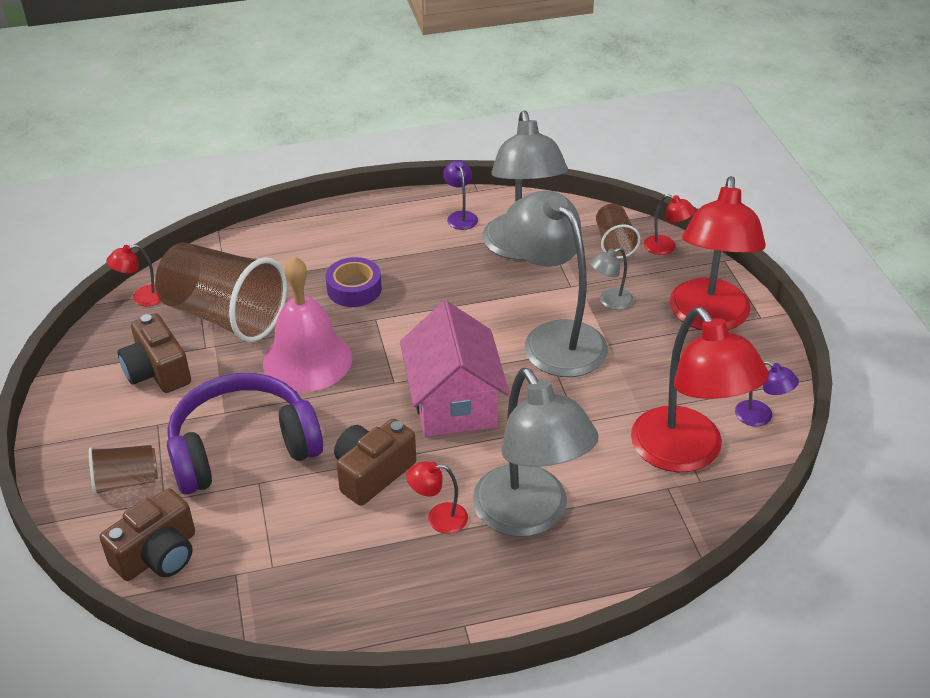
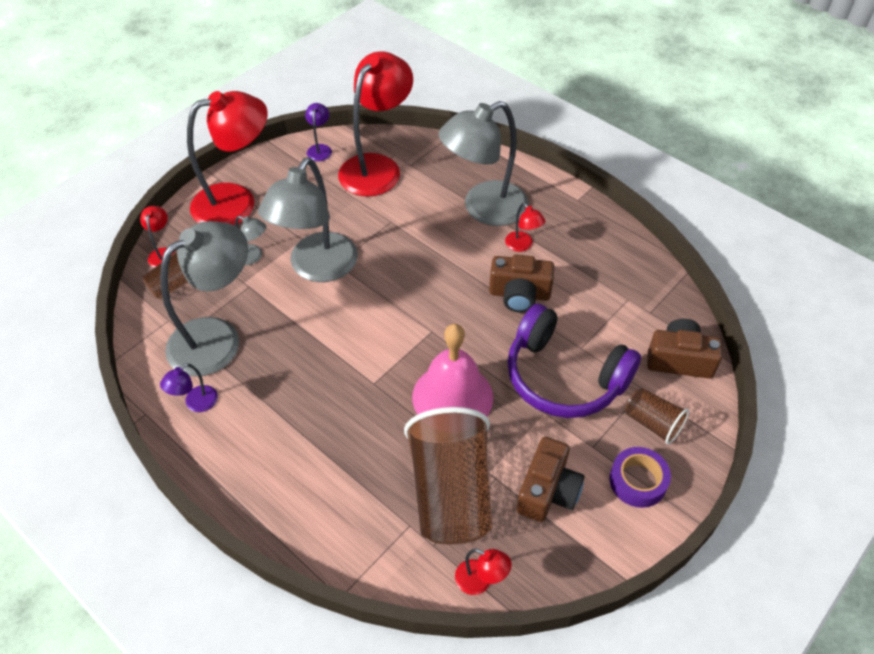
camera: 125 degrees left, 10 degrees up
purple tape [326,257,382,307] -> purple tape moved to [610,447,671,508]
pink house [400,301,509,437] -> none
grey lamp [473,368,599,537] -> grey lamp turned 150 degrees counterclockwise [439,101,529,226]

